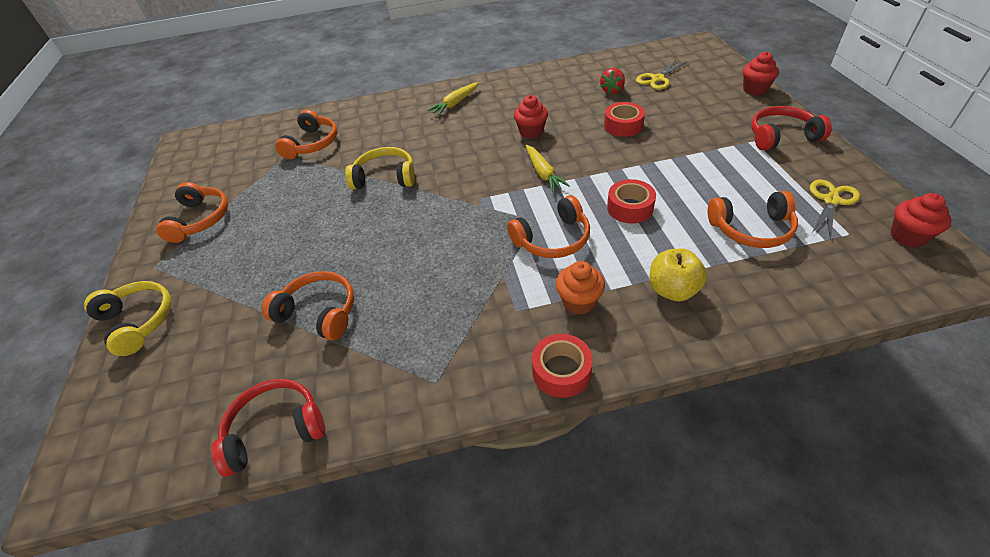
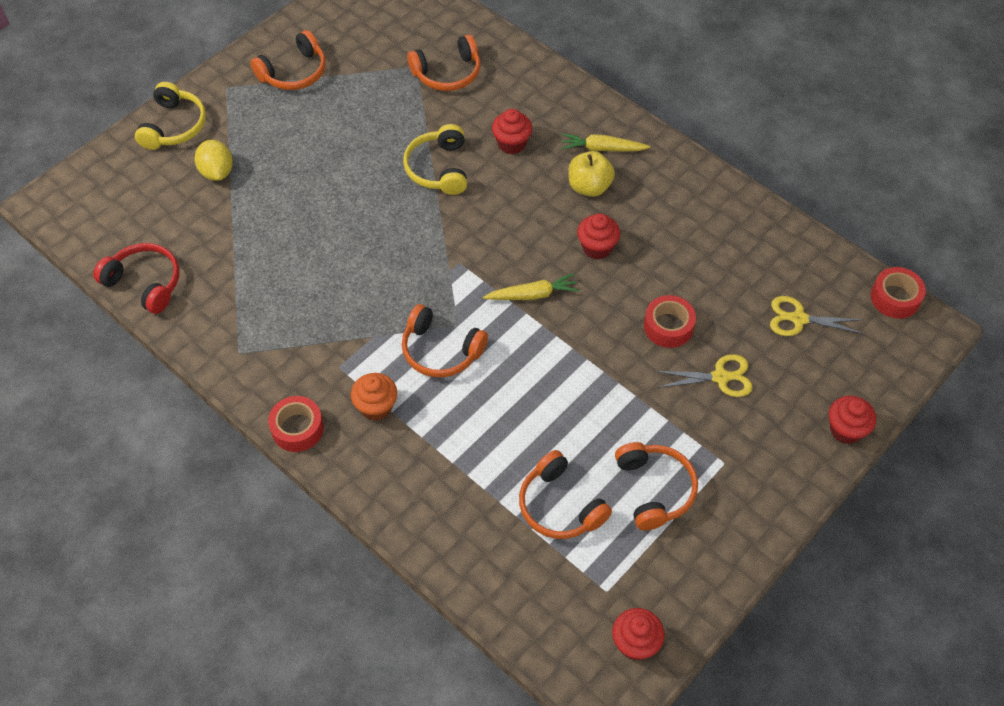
camera: 50 degrees right, 10 degrees up
orange headphones [262,271,354,340] -> orange headphones moved to [615,442,698,530]
yellow headphones [345,147,415,190] -> yellow headphones turned 150 degrees counterclockwise [403,124,467,195]
yellow carrot [525,145,570,192] -> yellow carrot turned 135 degrees counterclockwise [483,273,579,300]
red strawberry [600,68,625,94] -> none
red tape [607,179,656,223] -> red tape moved to [871,267,926,319]
yellow apple [649,249,707,301] -> yellow apple moved to [568,151,615,197]
red headphones [751,106,832,151] -> none
yellow scissors [810,180,860,240] -> yellow scissors moved to [655,354,753,397]
none -> yellow lemon [195,140,233,181]
none -> red cupcake [492,109,532,154]

